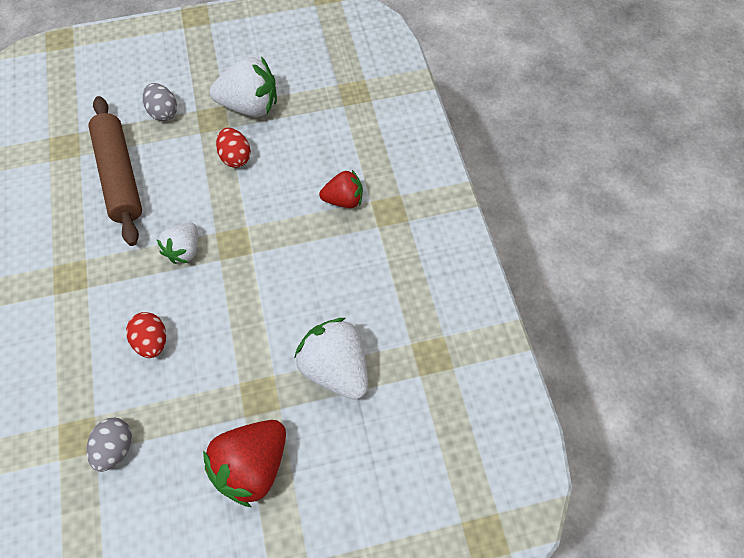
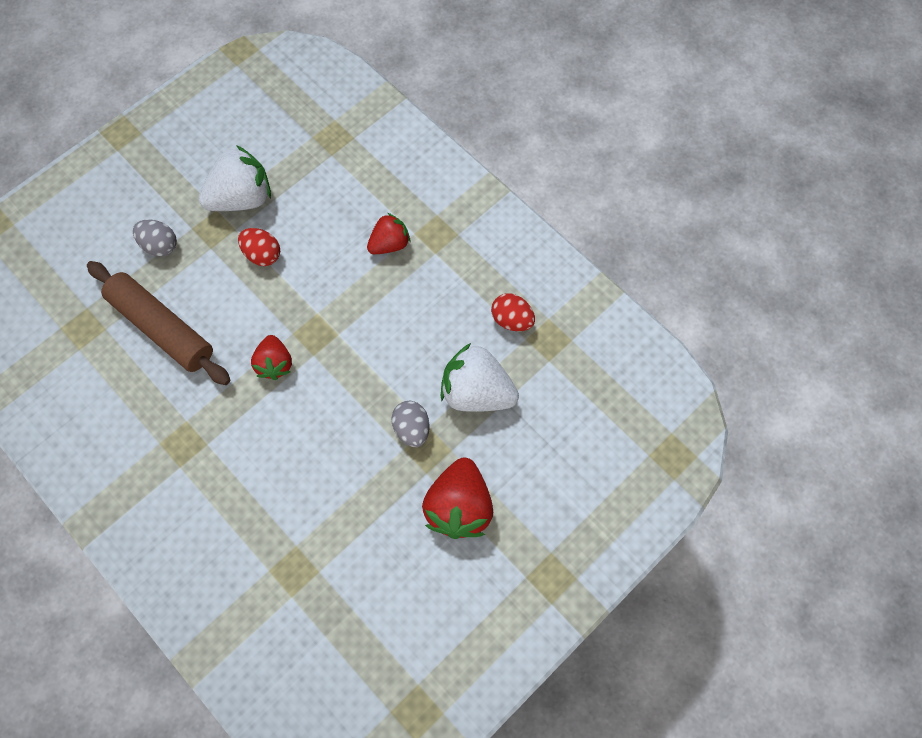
camera: 30 degrees left, 5 degrees up
grey egg [87,418,132,472] -> grey egg moved to [392,401,430,447]
red egg [126,312,166,358] -> red egg moved to [491,294,535,331]
white strawberry [157,223,198,264] -> red strawberry [251,335,292,380]

